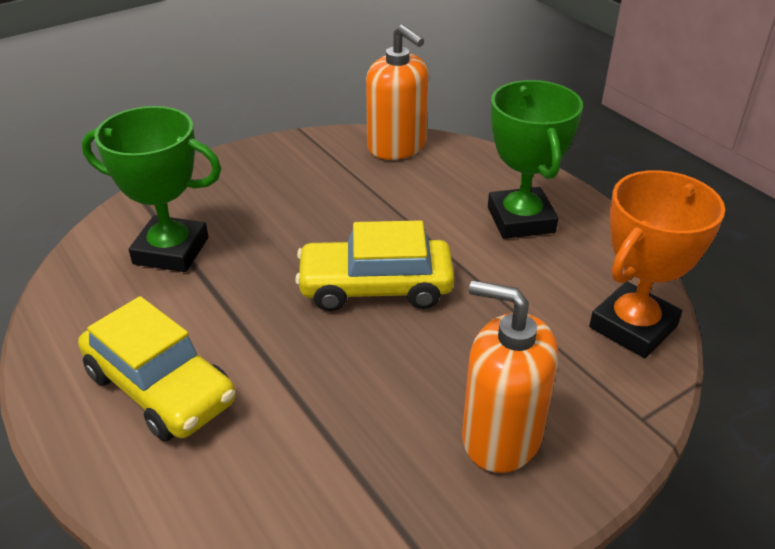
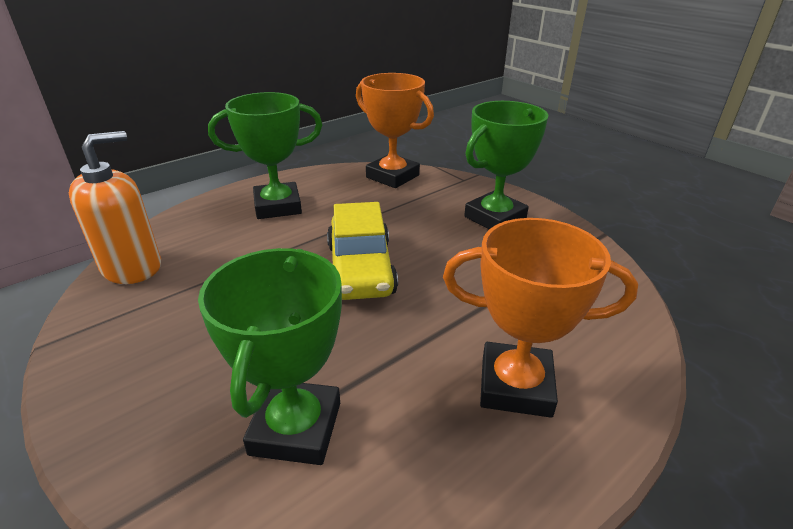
camera: 95 degrees left, 5 degrees down
yellow car [78,296,236,441] -> orange trophy [443,218,638,418]
orange soap dispenser [462,280,558,473] -> green trophy [464,101,548,229]

